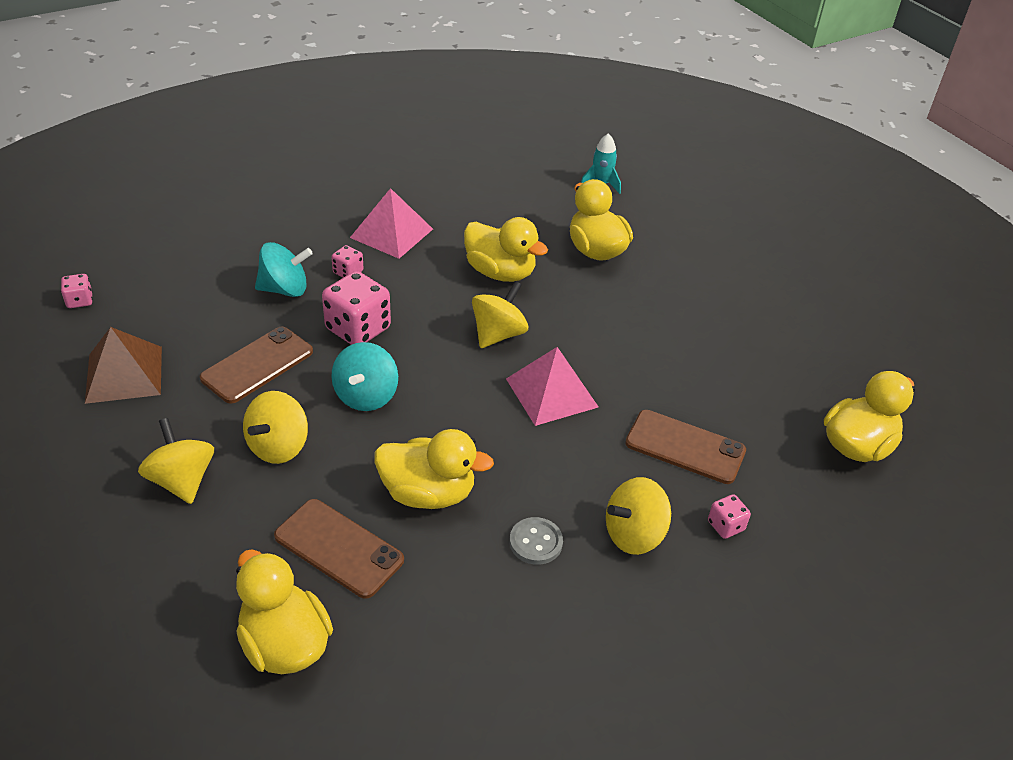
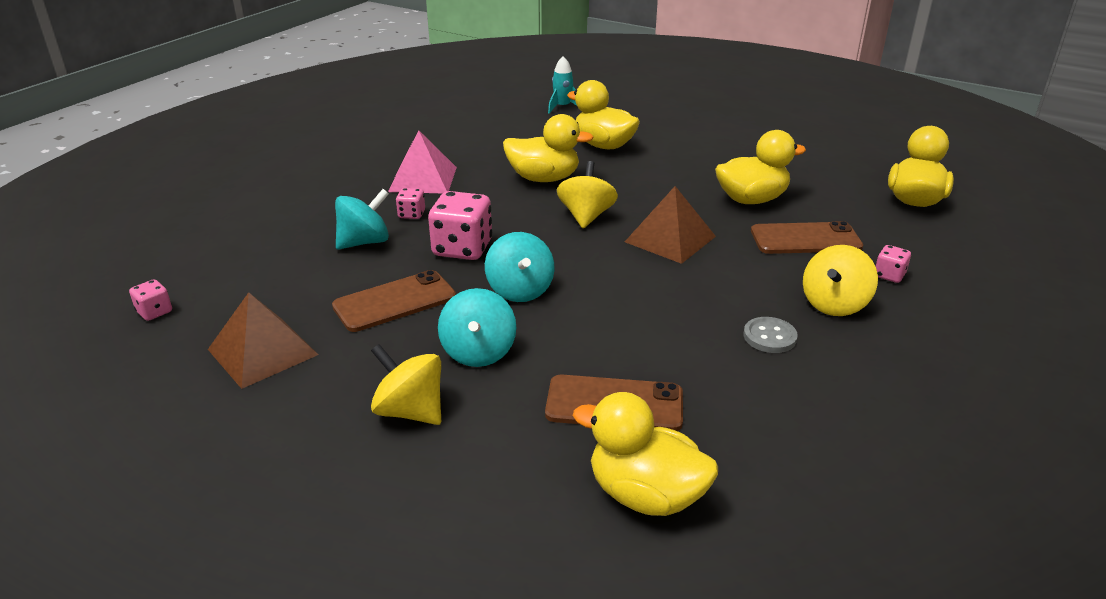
camera: 25 degrees left, 10 degrees down
brown phone [200,327,313,403] -> brown phone turned 45 degrees clockwise [332,270,456,332]
yellow spinning top [243,391,308,464] -> turquoise spinning top [438,288,516,367]
yellow duck [375,429,494,509] -> yellow duck moved to [715,130,806,204]
pink pyramid [506,347,598,426] -> brown pyramid [625,186,716,264]

